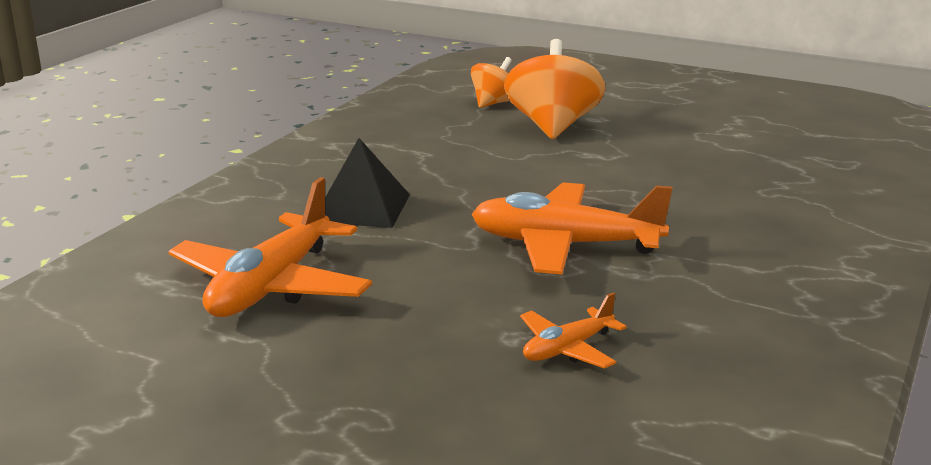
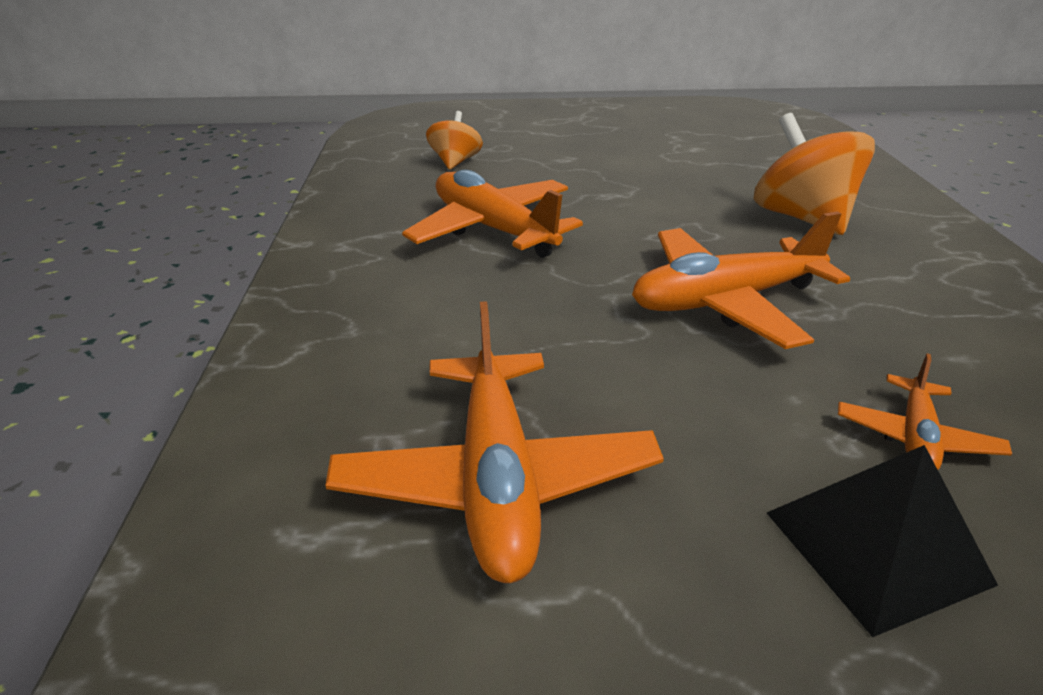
camera: 30 degrees left, 10 degrees up
black pyramid [325,138,410,228] -> black pyramid moved to [767,445,998,637]
orange spinning top [504,39,605,139] -> orange spinning top moved to [754,113,875,235]
none -> orange plane [402,170,583,258]

